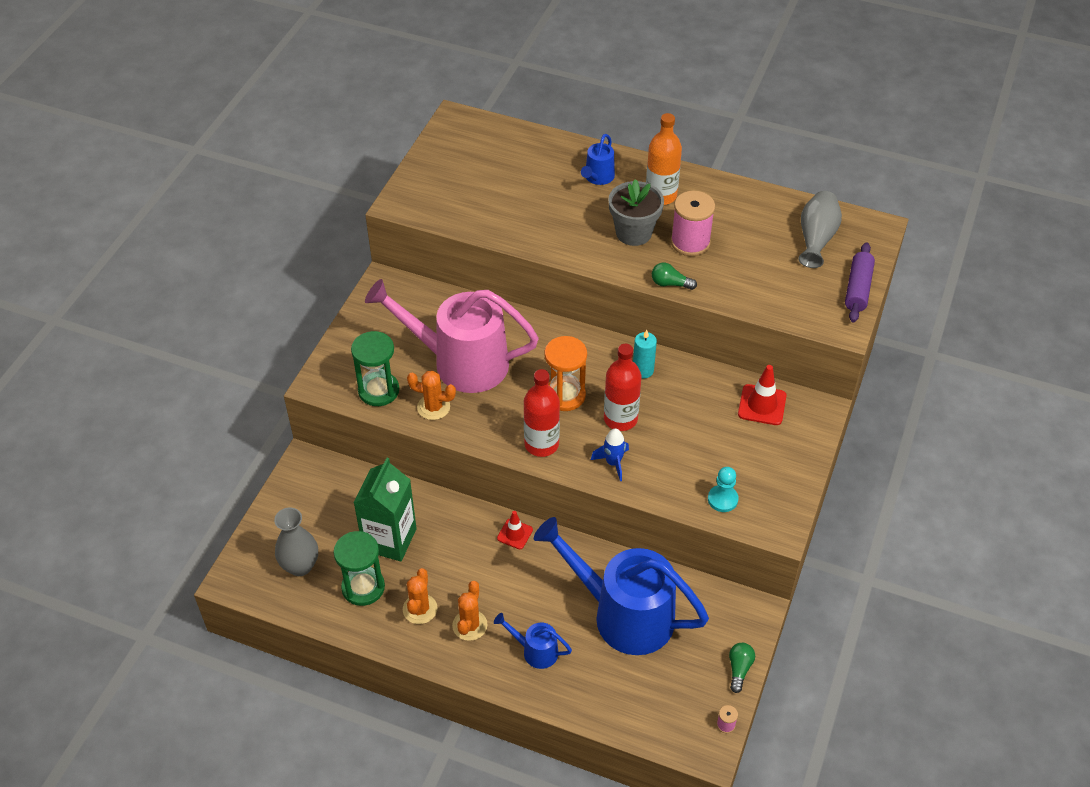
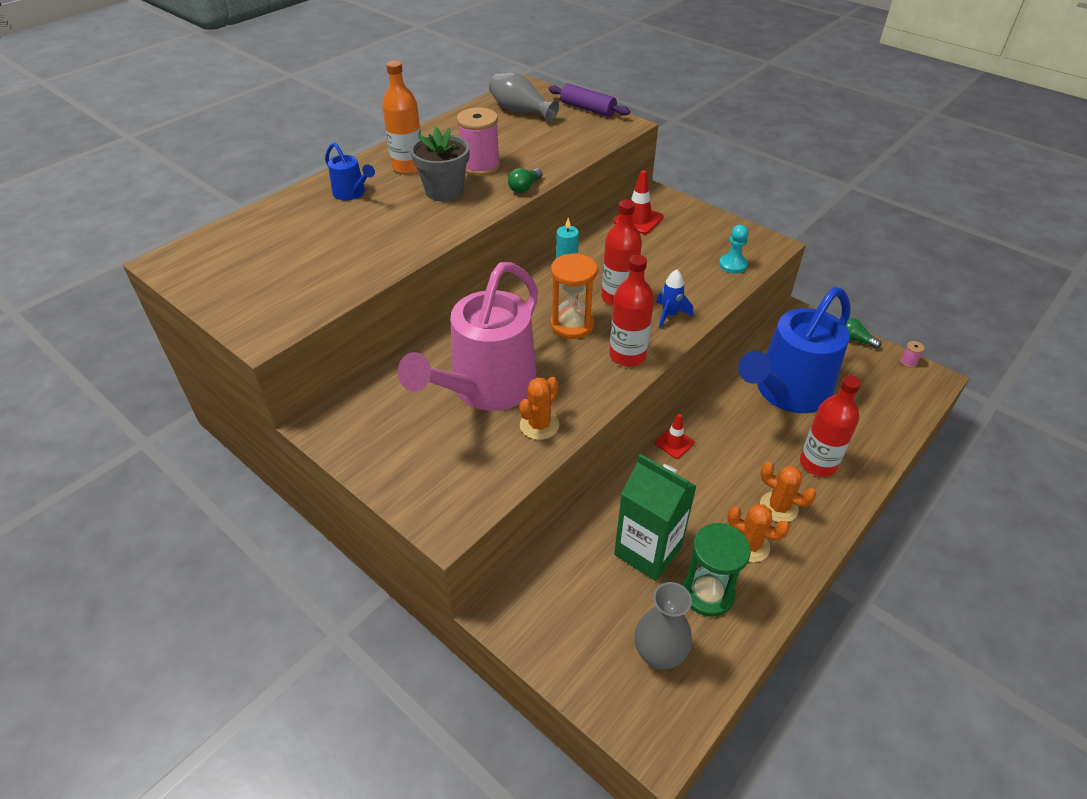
camera: 70 degrees left, 5 degrees down
green hourglass [351,331,399,406] -> none
blue watering can [494,613,572,669] -> red bottle [800,375,861,477]

